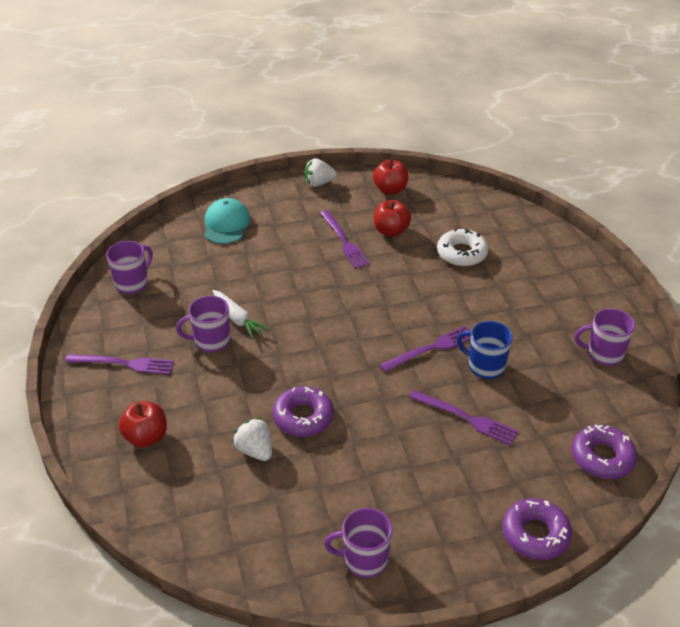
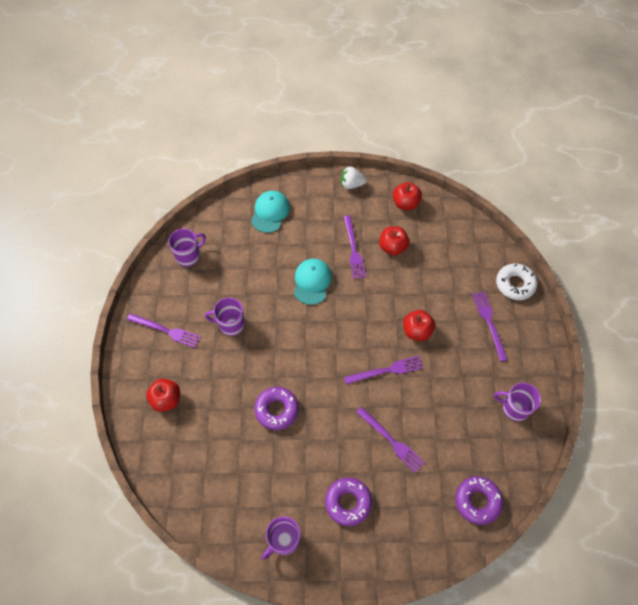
camera: 15 degrees right, 20 degrees up
white carrot [212,290,270,340] -> none
white strawberry [233,418,272,461] -> none
purple mug [324,508,392,578] -> purple mug turned 60 degrees counterclockwise [262,516,300,560]
white donut [437,228,488,267] -> white donut moved to [496,263,537,300]
blue mug [457,321,513,379] -> none
purple donut [502,498,572,560] -> purple donut moved to [325,478,372,526]
none -> turquoise cap [294,259,332,305]
none -> red apple [403,310,435,341]
none -> purple fork [472,291,508,362]

